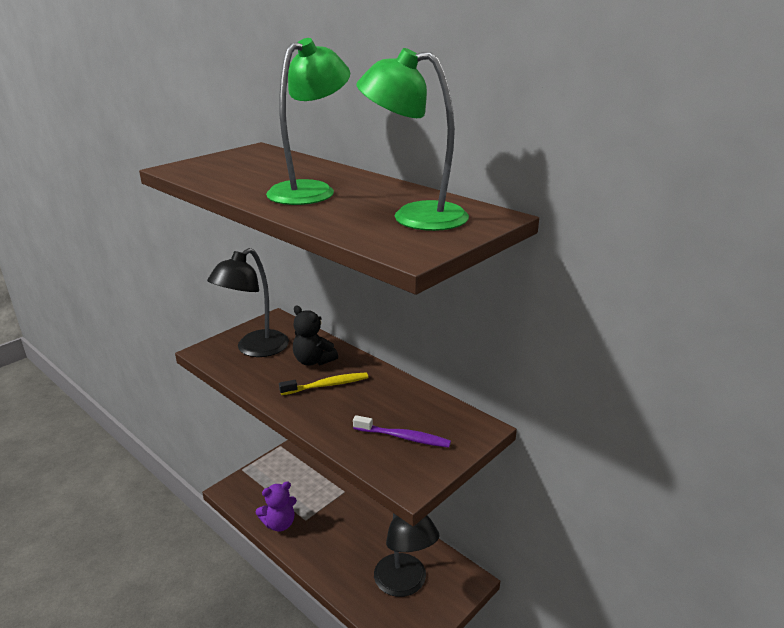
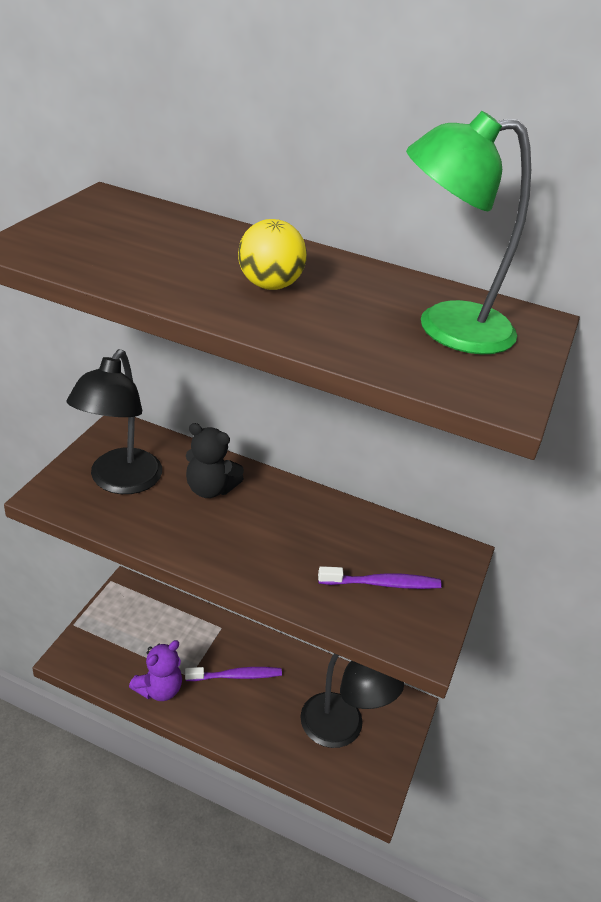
camera: 25 degrees left, 10 degrees up
green lamp [266,38,350,205] -> yellow ball [238,219,307,290]
yellow toothbrush [279,372,368,395] -> none
none -> purple toothbrush [185,667,282,681]

